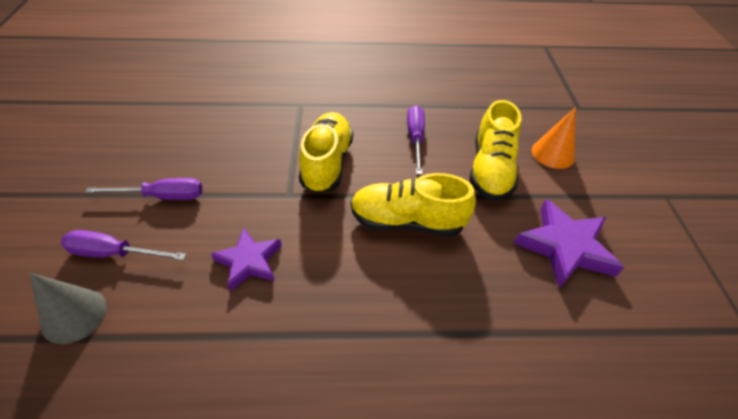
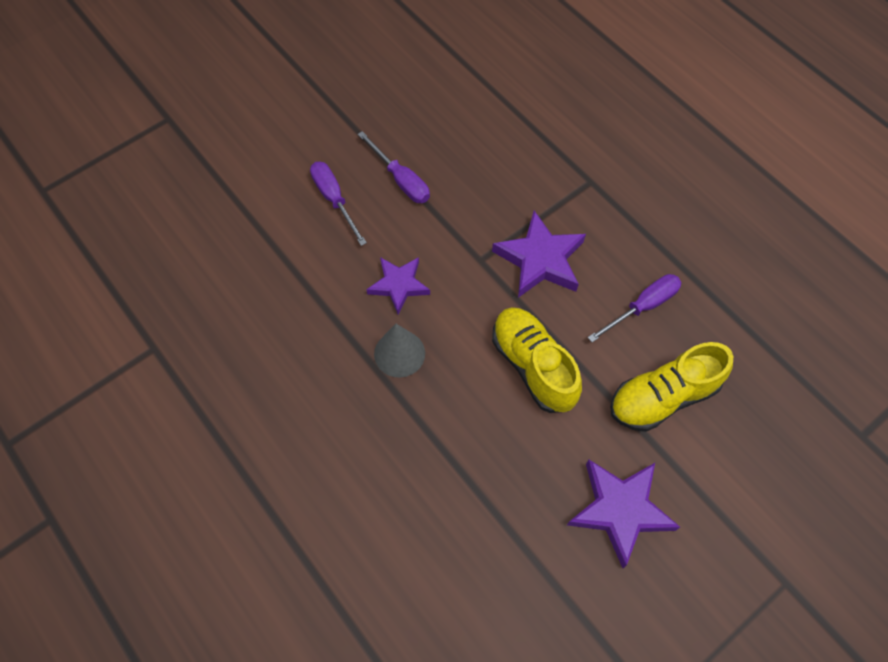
camera: 55 degrees right, 15 degrees up
grey cone [29,273,107,344] -> grey cone moved to [374,324,425,378]
yellow shoe [299,112,353,194] -> purple star [492,211,586,298]
orange cone [532,107,576,169] -> none

